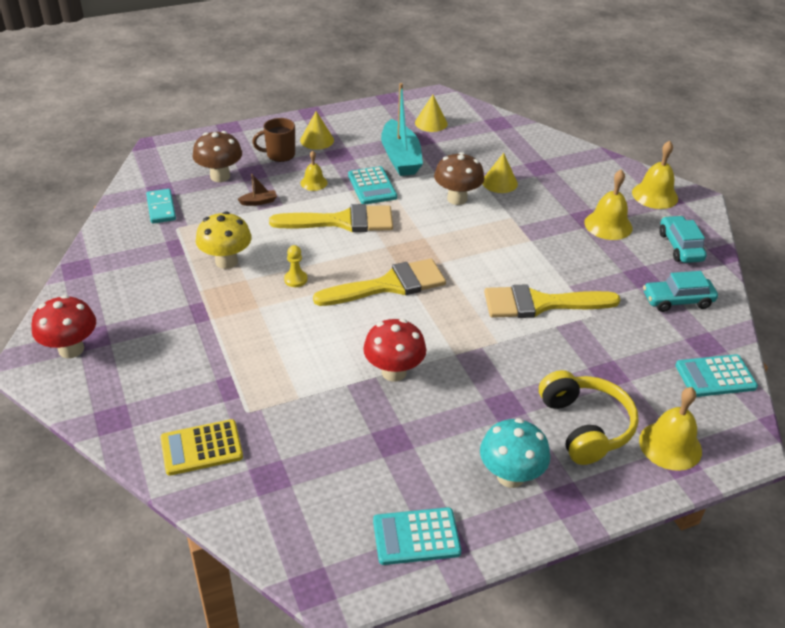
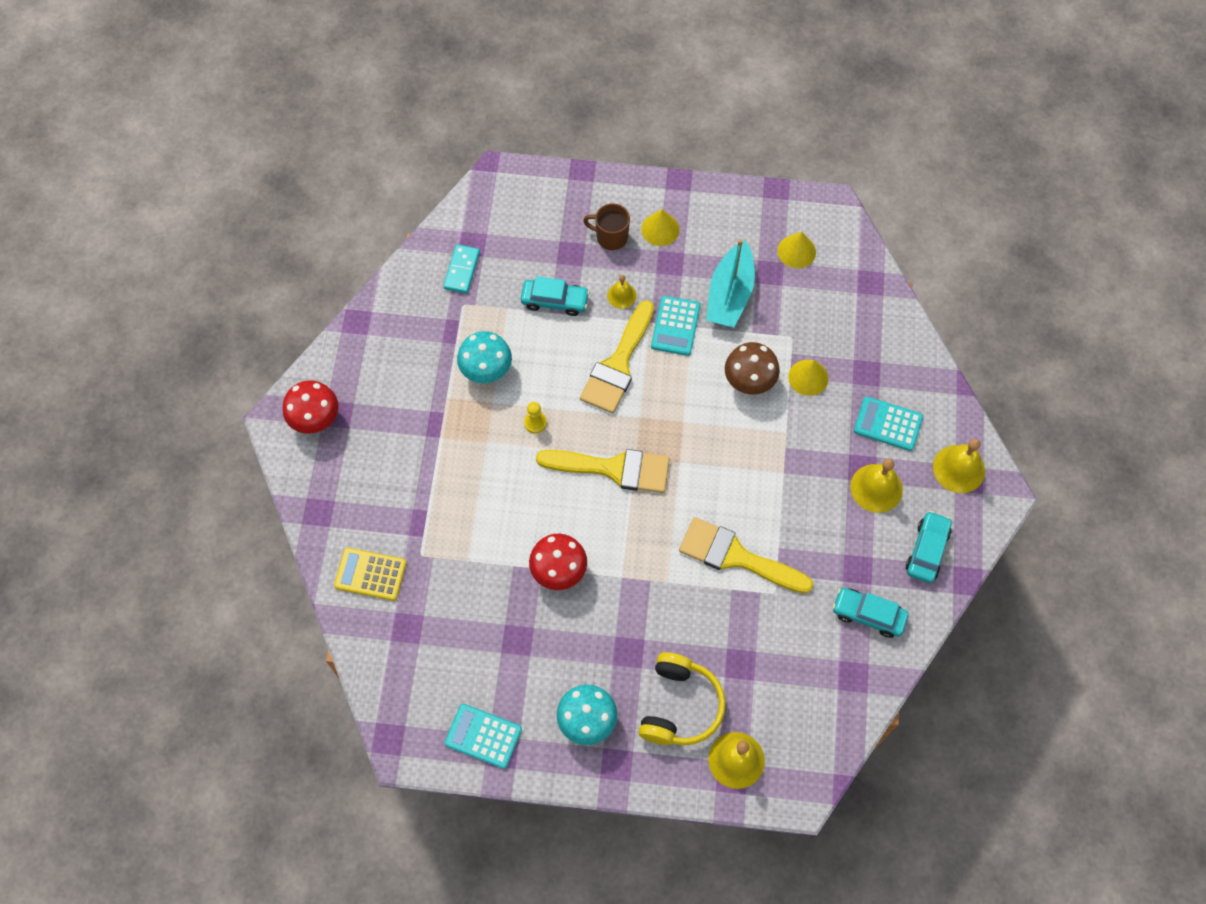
camera: 30 degrees right, 25 degrees up
brown mushroom [193,131,242,182] -> none
yellow mushroom [196,211,252,269] -> turquoise mushroom [457,331,512,383]
brown boat [237,174,277,206] -> turquoise car [521,276,590,316]
yellow brush [269,204,393,232] -> yellow brush turned 90 degrees clockwise [580,300,654,414]
turquoise calculator [675,354,758,397] -> turquoise calculator moved to [854,396,923,451]

